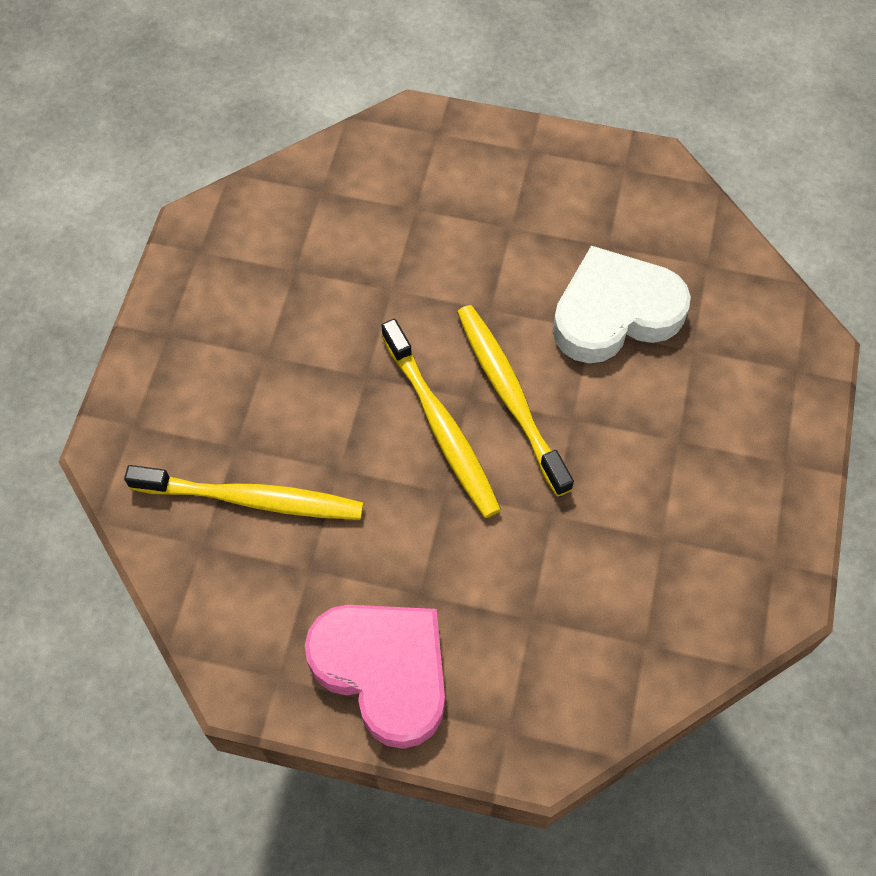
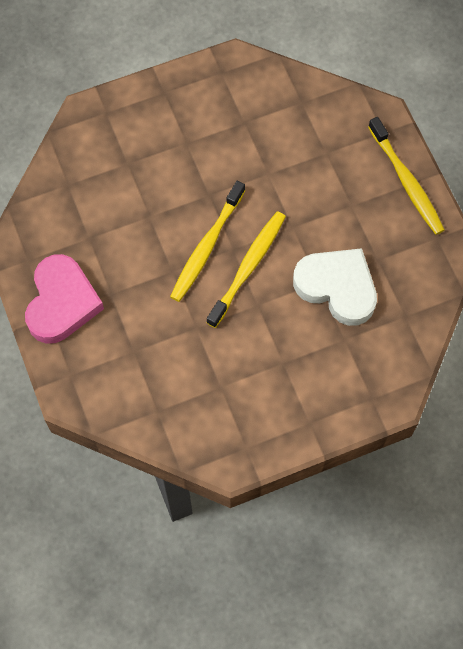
camera: 55 degrees right, 5 degrees up
yellow toothbrush [124,465,364,520] -> yellow toothbrush moved to [368,117,445,235]

